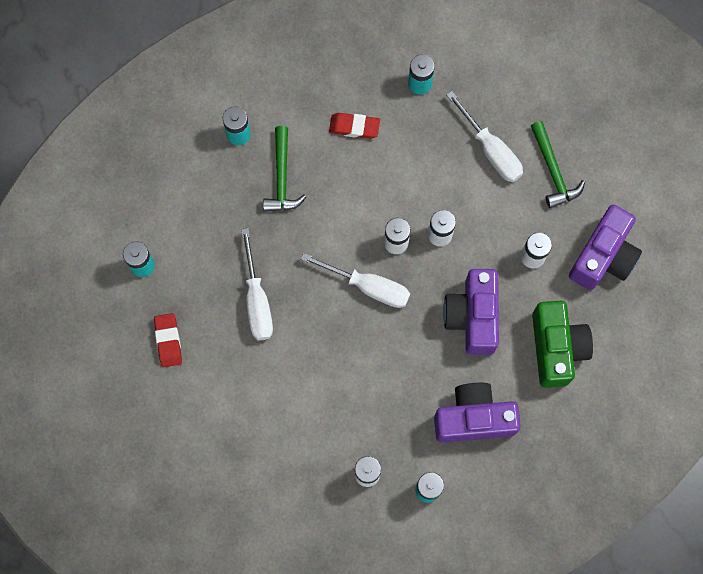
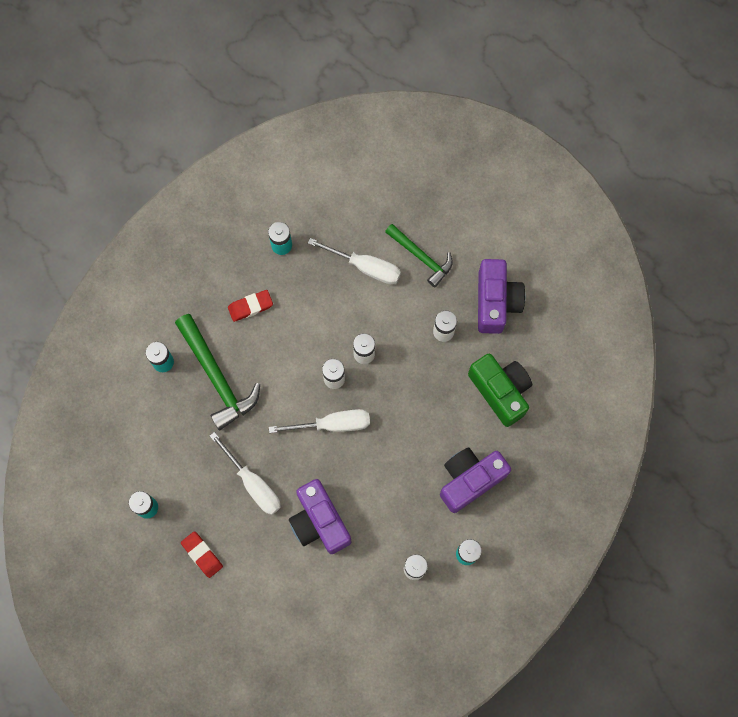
camera: 30 degrees left, 0 degrees up
green hammer [263,126,306,212] -> green hammer [175,314,260,430], size x1.53
purple camera [443,269,499,355] -> purple camera moved to [289,479,352,554]

